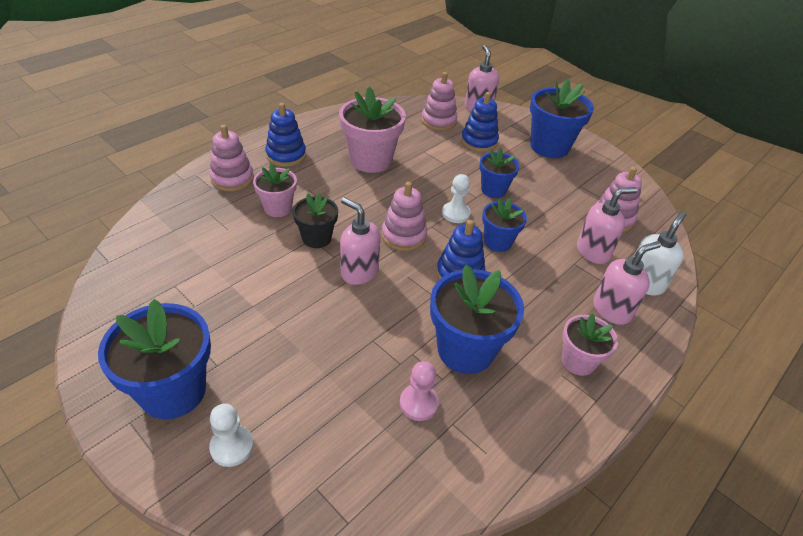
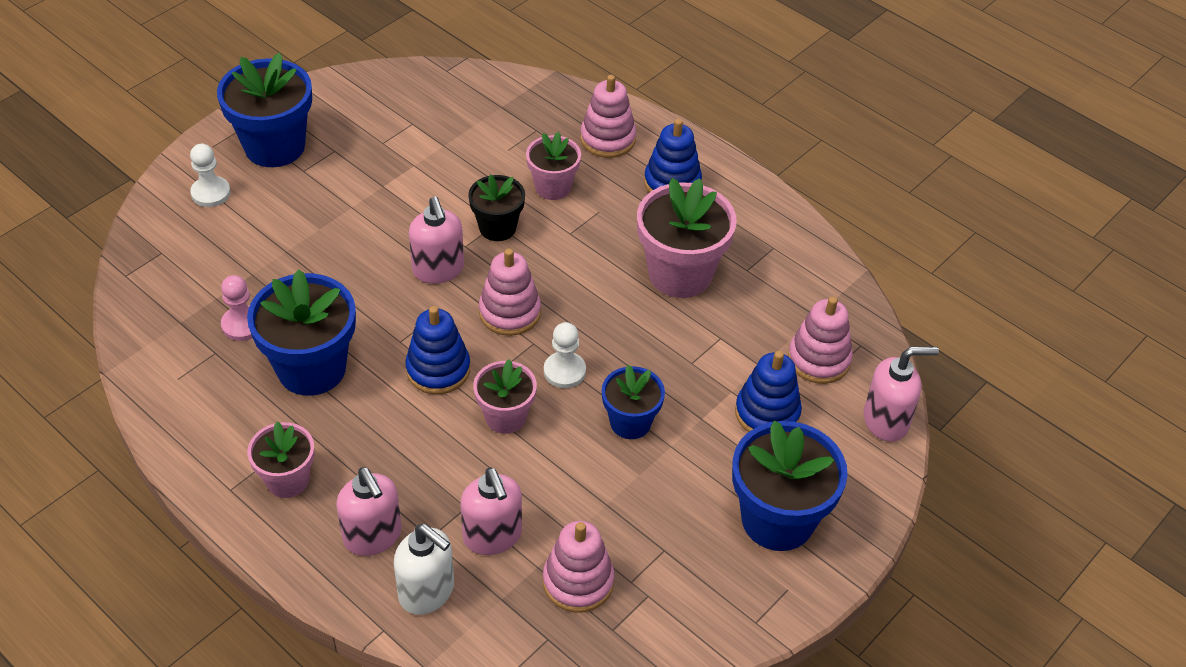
camera: 90 degrees right, 5 degrees up
pink soap dispenser [340,197,381,285] -> pink soap dispenser turned 120 degrees clockwise [409,197,464,284]
blue flower pot [482,198,527,252] -> pink flower pot [473,359,537,434]

